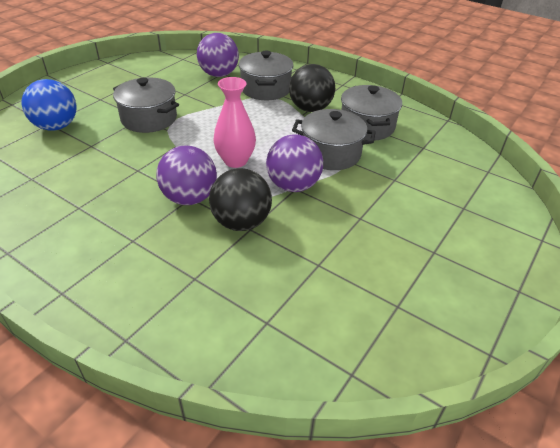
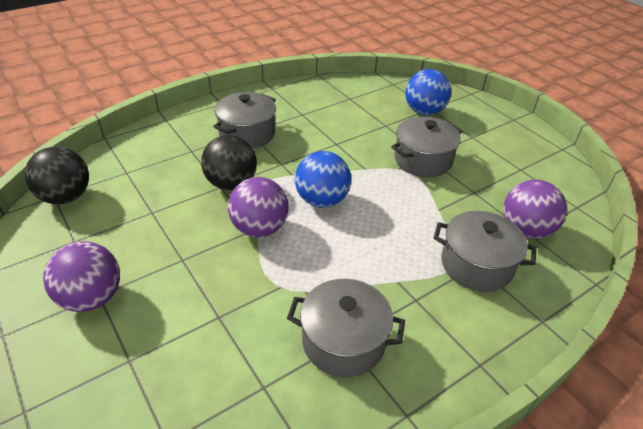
camera: 110 degrees right, 0 degrees up
purple ball [156,146,217,205] -> purple ball moved to [43,241,120,312]
pink vase [213,77,256,168] -> blue ball [295,151,351,208]
black ball [289,64,335,112] -> black ball moved to [25,147,89,204]
grey pot [292,109,376,170] -> grey pot moved to [213,92,276,148]

